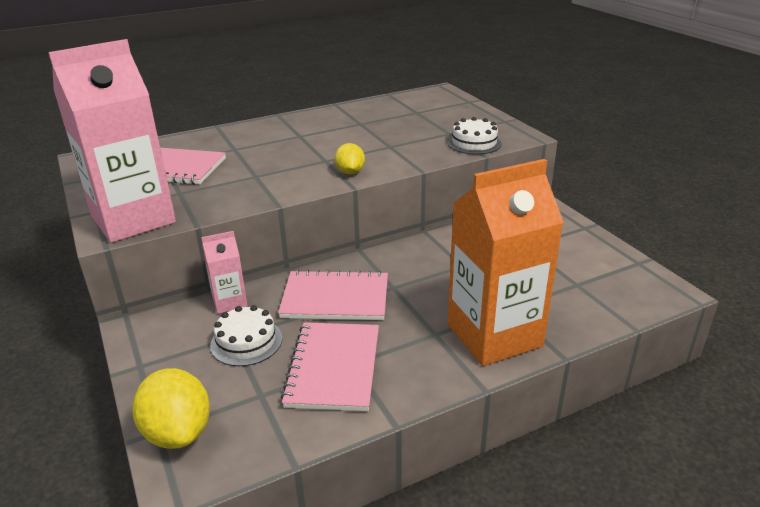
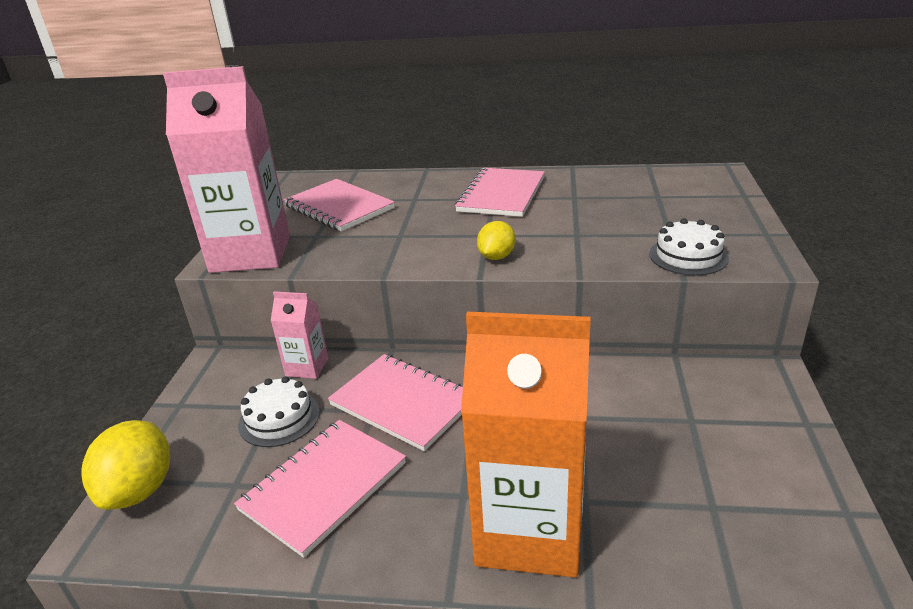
camera: 35 degrees right, 0 degrees up
none -> pink notebook [455,168,545,217]

